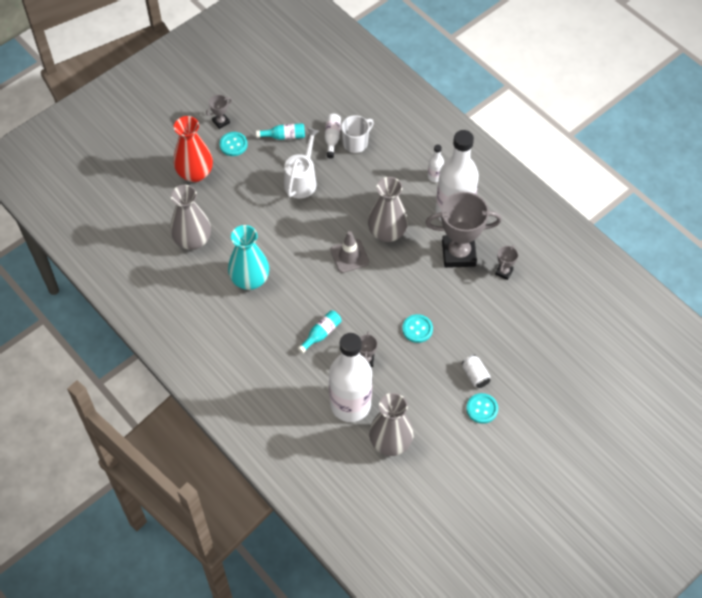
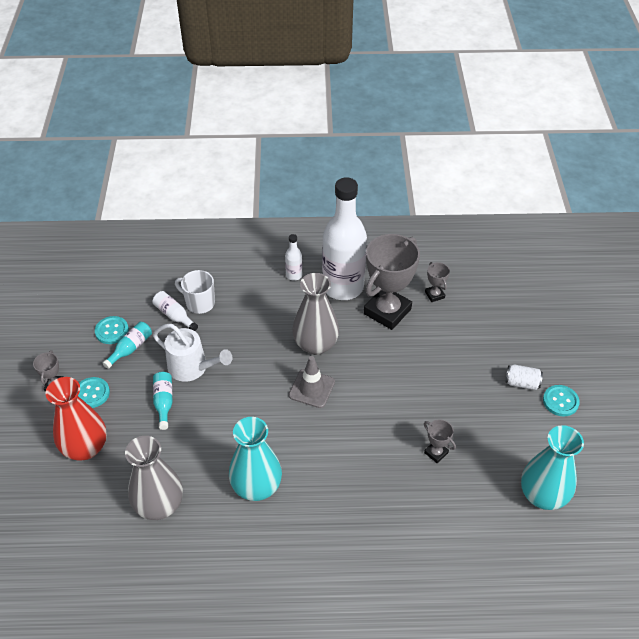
camera: 50 degrees left, 10 degrees down
white watering can [284,128,319,199] -> white watering can turned 150 degrees clockwise [153,324,232,382]
turquoise bottle [298,310,341,353] -> turquoise bottle moved to [153,372,173,430]
white bottle [329,333,372,422] -> none
white mug [341,115,374,153] -> white mug turned 60 degrees counterclockwise [175,270,215,314]
grey vase [369,393,414,456] -> turquoise vase [521,425,584,510]
turquoise button [402,314,433,343] -> turquoise button moved to [95,316,129,344]

